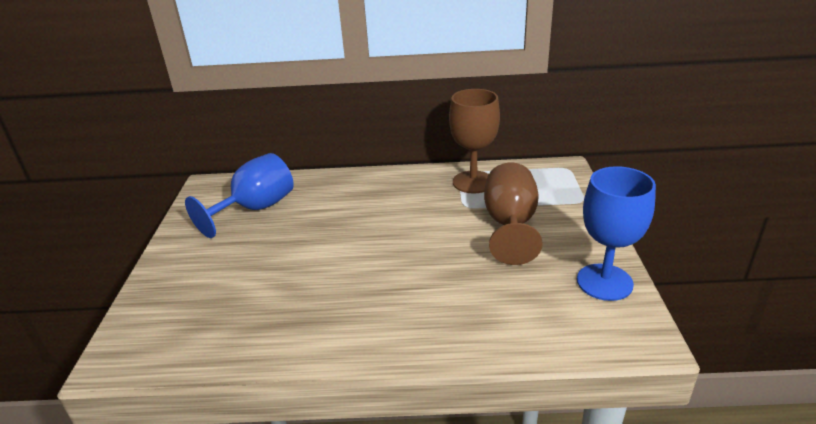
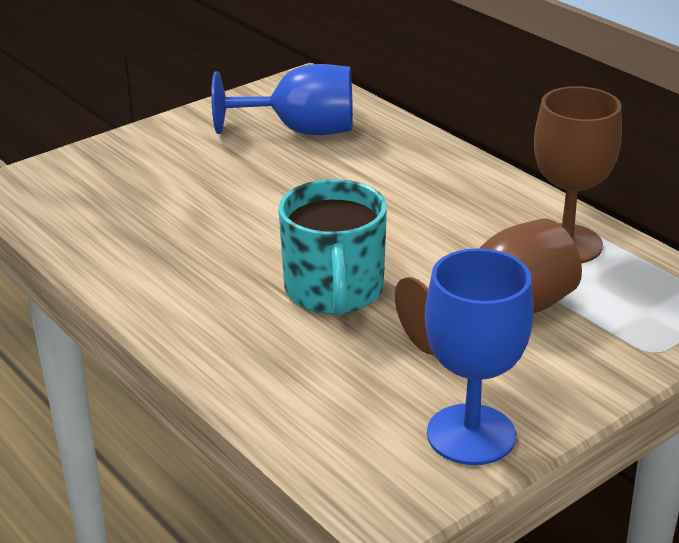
camera: 50 degrees right, 0 degrees up
none -> turquoise mug [278,179,387,315]

